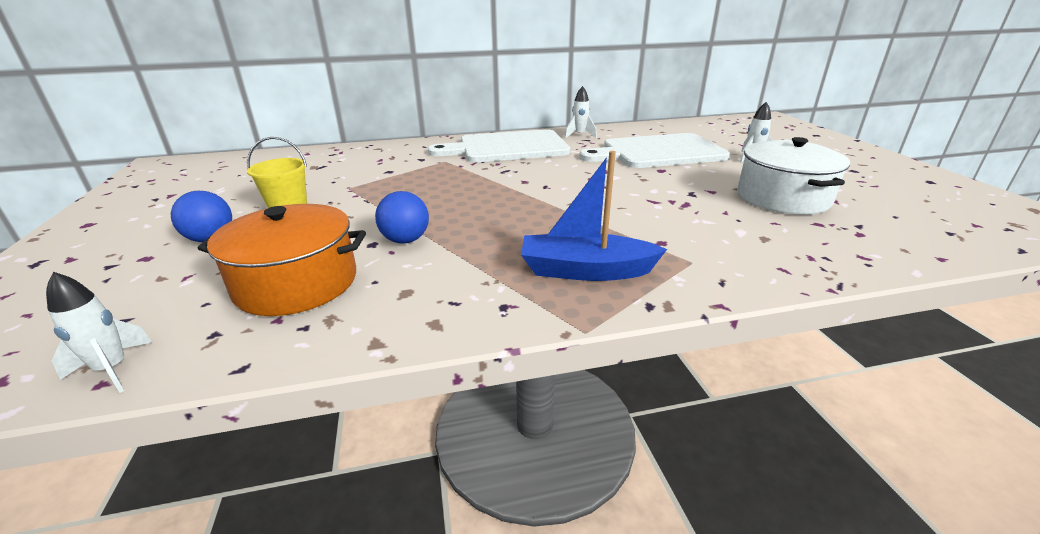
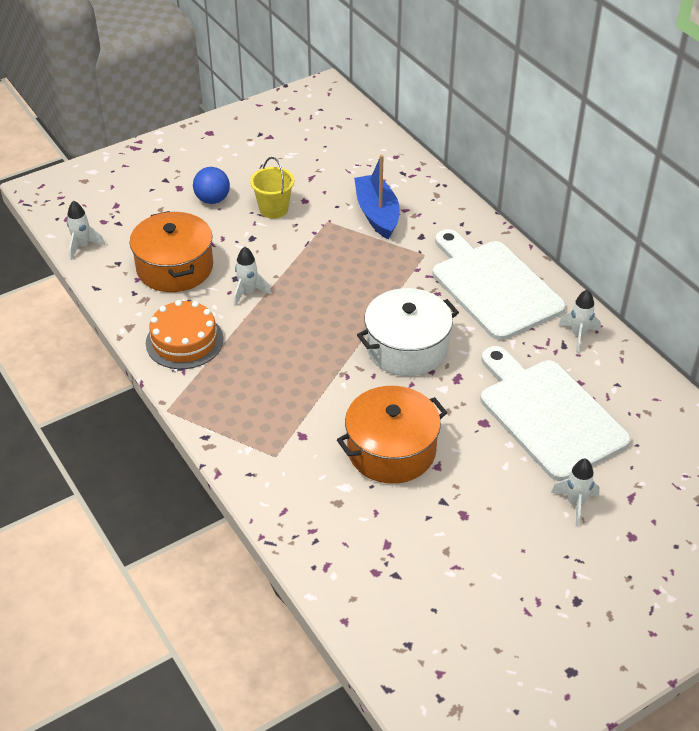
camera: 70 degrees right, 15 degrees up
blue ball [375,191,429,244] -> white rocket [234,247,271,306]
blue boat [521,151,667,281] -> blue boat moved to [354,155,400,240]
white pot [738,137,850,215] -> white pot moved to [357,288,459,376]
none -> orange cake [146,300,223,369]
none -> orange pot [337,386,447,484]

